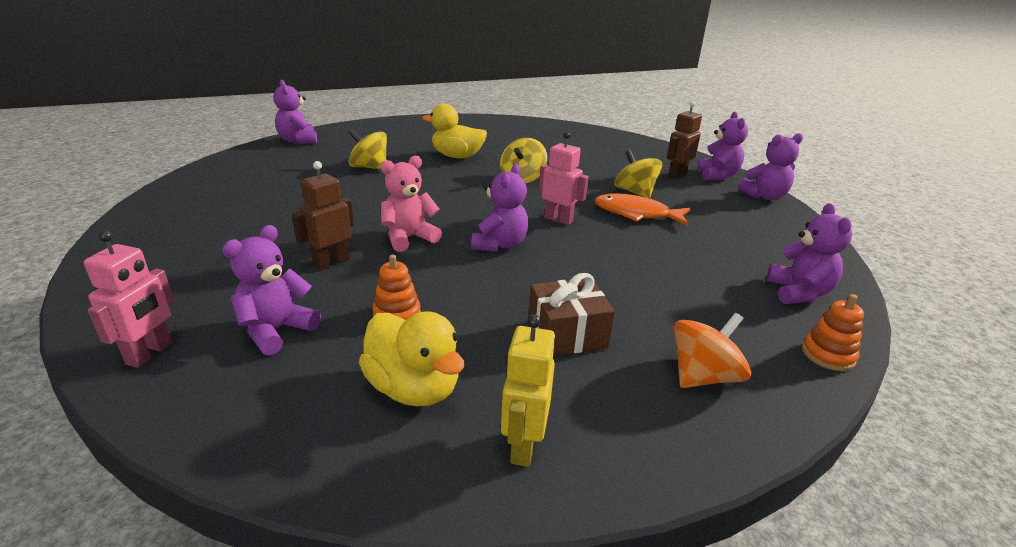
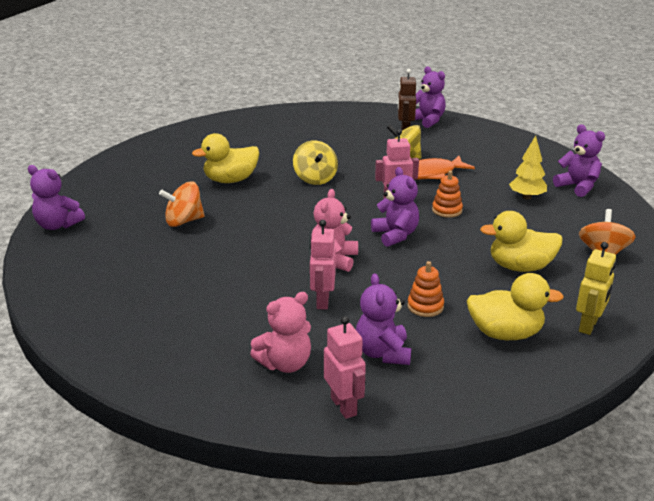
camera: 40 degrees left, 0 degrees up
brown robot [292,161,354,270] -> pink robot [309,220,336,310]
yellow spinning top [348,129,387,169] -> orange spinning top [159,182,205,227]
yellow robot [501,315,555,467] -> yellow robot turned 120 degrees counterclockwise [576,242,616,335]
brown gift [528,273,615,356] -> yellow duck [480,211,563,272]
purple teddy bear [738,133,803,200] -> none
orange stacking toy [802,294,864,371] -> orange stacking toy moved to [432,170,463,218]
none -> pink teddy bear [250,292,311,373]
none -> yellow tree [509,135,547,200]

